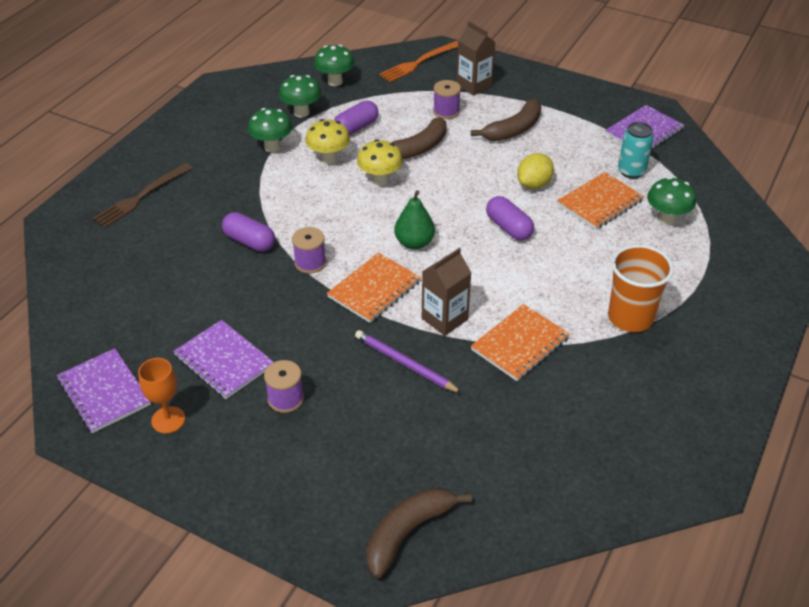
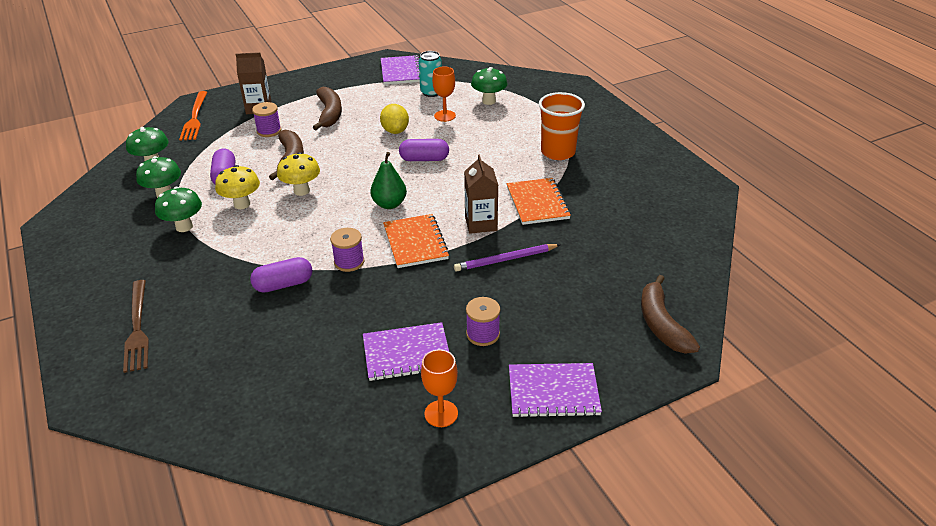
camera: 55 degrees left, 5 degrees down
purple notebook [57,348,151,433] -> purple notebook moved to [509,363,602,418]
orange notebook [557,172,644,230] -> orange goblet [432,67,456,122]

